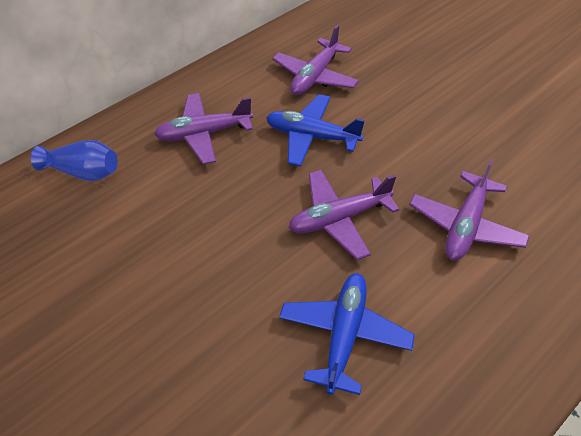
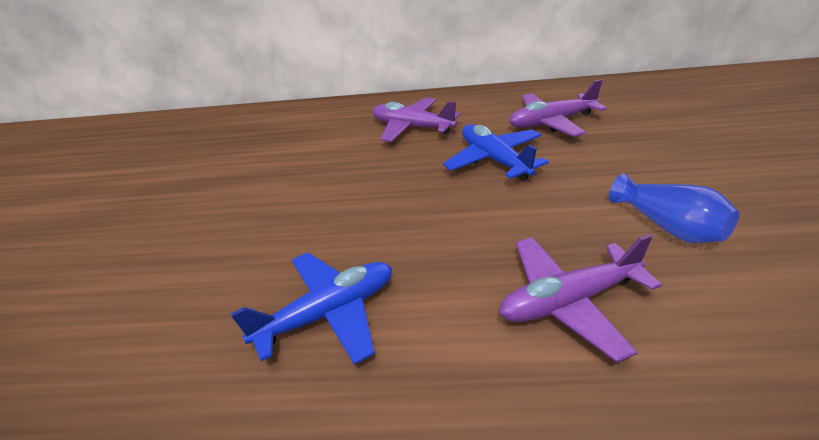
camera: 45 degrees right, 15 degrees down
blue vase [31,140,118,181] -> blue vase moved to [609,174,739,243]
purple plane [289,170,399,260] -> none

